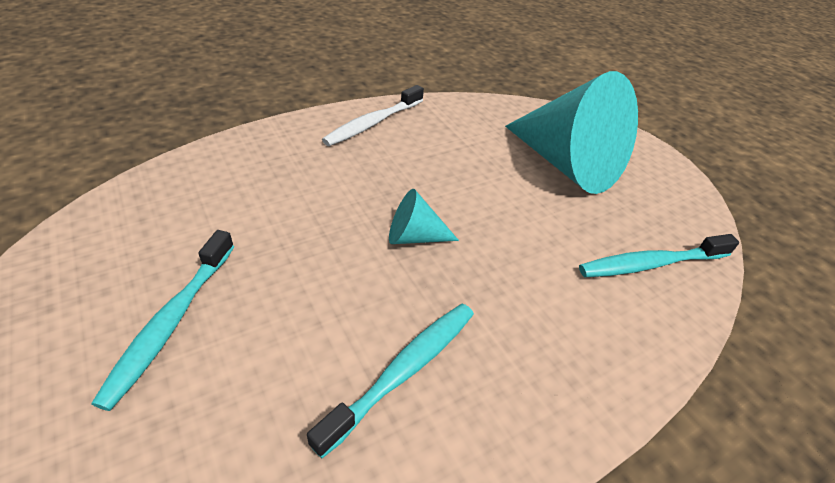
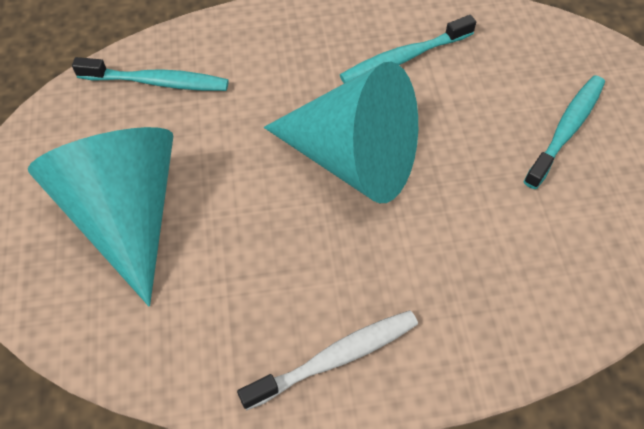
camera: 155 degrees left, 15 degrees up
turquoise cone [389,189,459,244] -> turquoise cone [264,61,418,203], size x2.30

